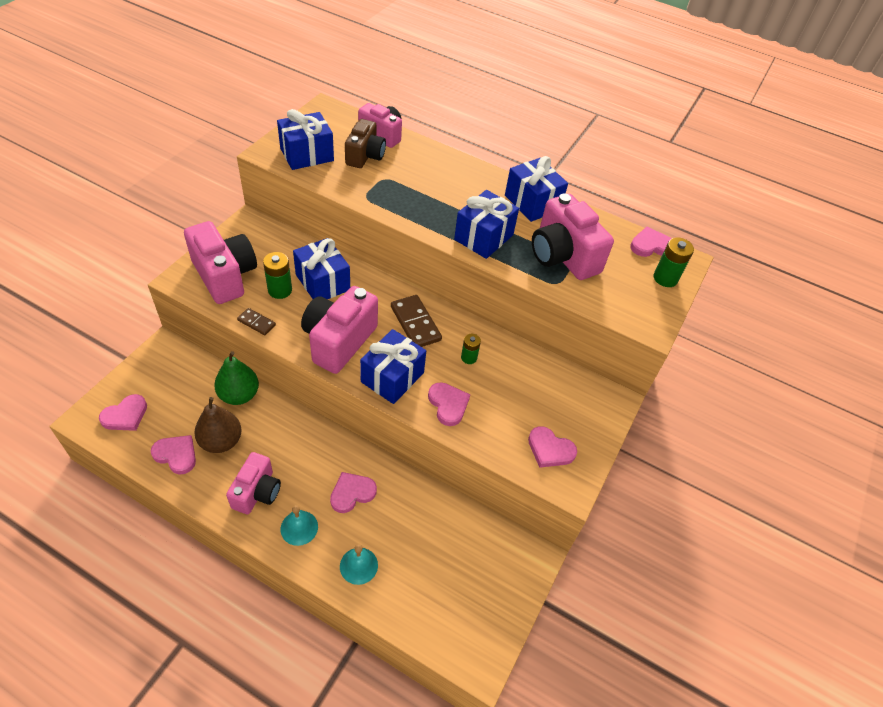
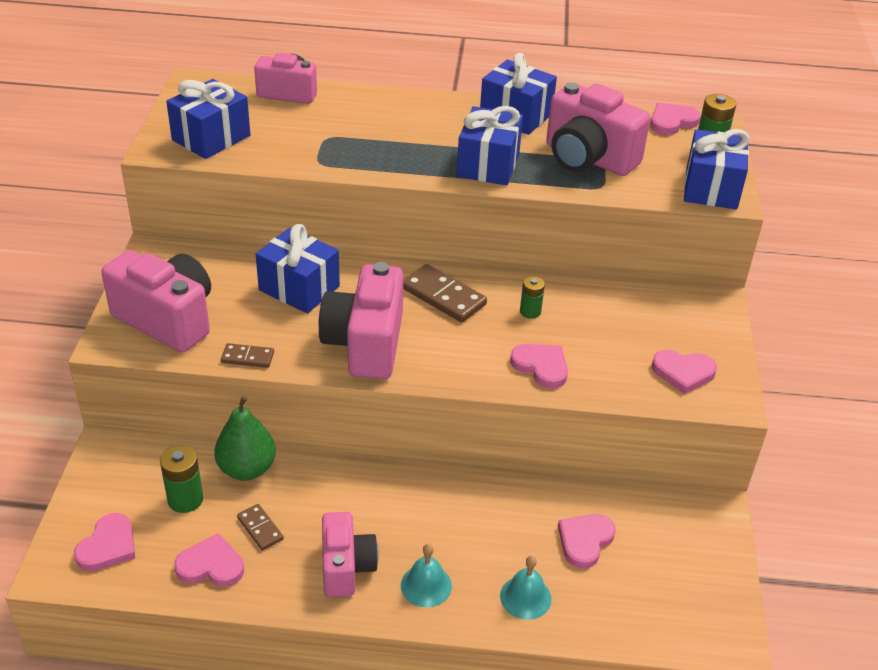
camera: 20 degrees left, 10 degrees down
brown pear [194,397,241,453] -> brown domino [237,504,284,550]
green battery [263,252,292,299] -> green battery moved to [160,445,203,513]
pink heart [330,472,377,513] -> pink heart moved to [558,514,616,569]
brown camera [345,119,386,168] -> none
blue gift [360,329,426,404] -> blue gift moved to [684,129,750,209]

